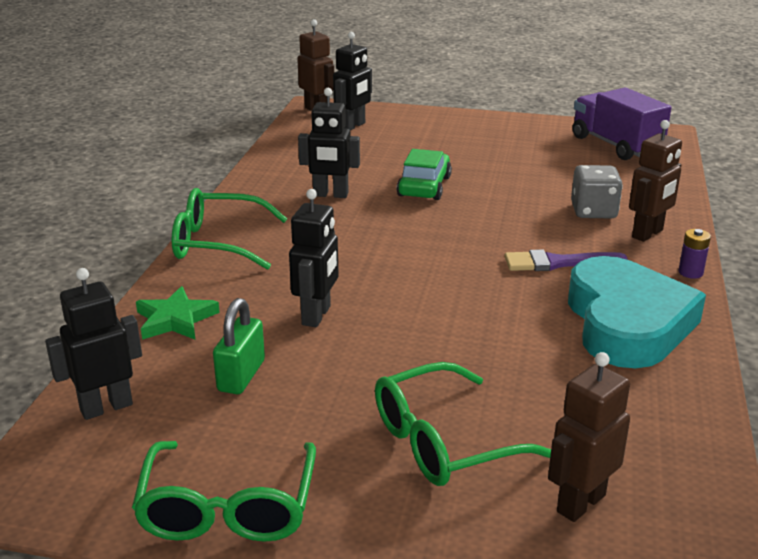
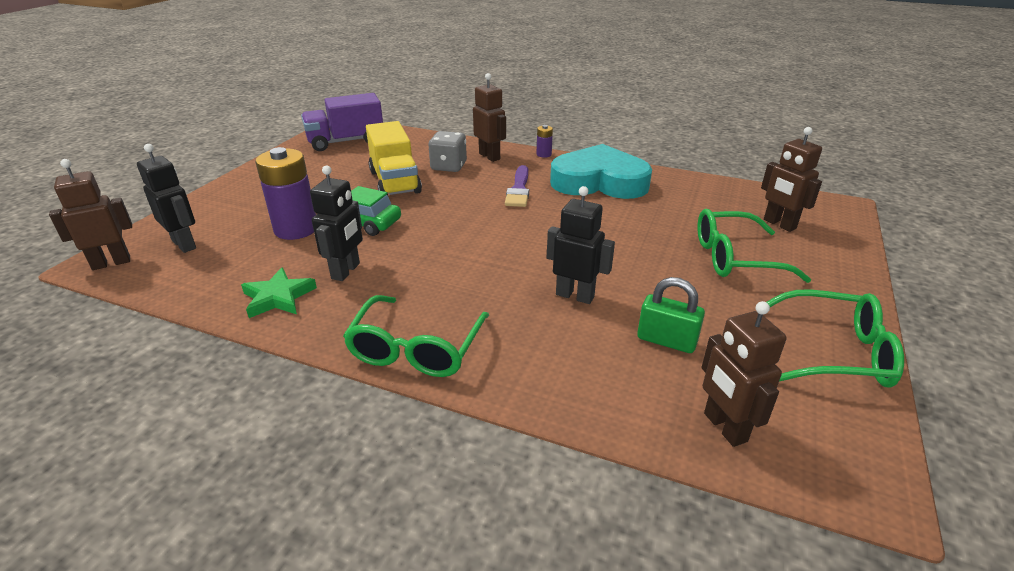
camera: 80 degrees left, 5 degrees up
black robot [45,268,142,420] -> brown robot [701,301,787,447]
green star [136,286,220,340] -> green star moved to [241,268,317,318]
green glasses [375,362,551,486] -> green glasses turned 105 degrees clockwise [697,209,811,283]
none -> purple battery [255,147,316,240]
none -> yellow truck [366,121,422,195]

